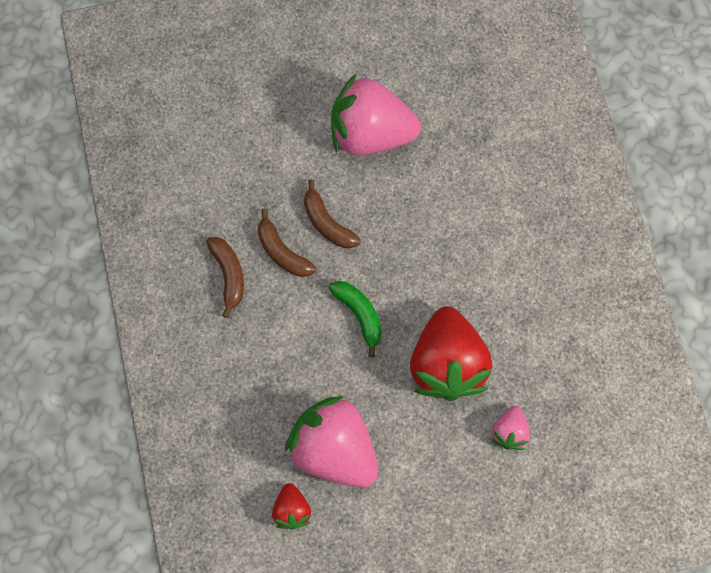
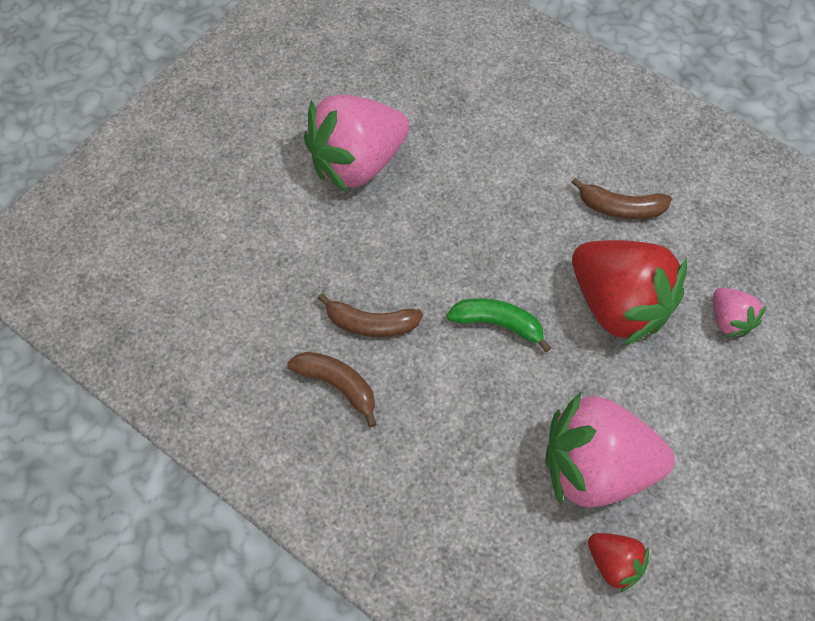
camera: 40 degrees left, 10 degrees down
brown banana [304,179,361,248] -> brown banana moved to [571,177,672,219]

